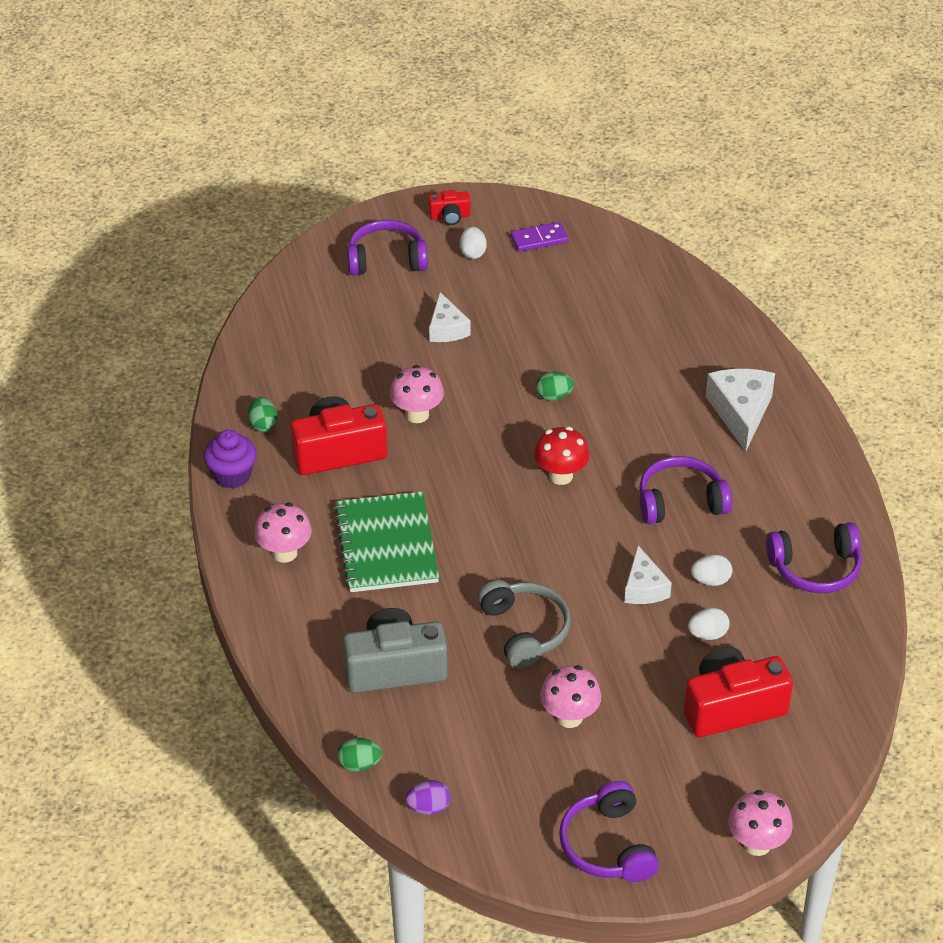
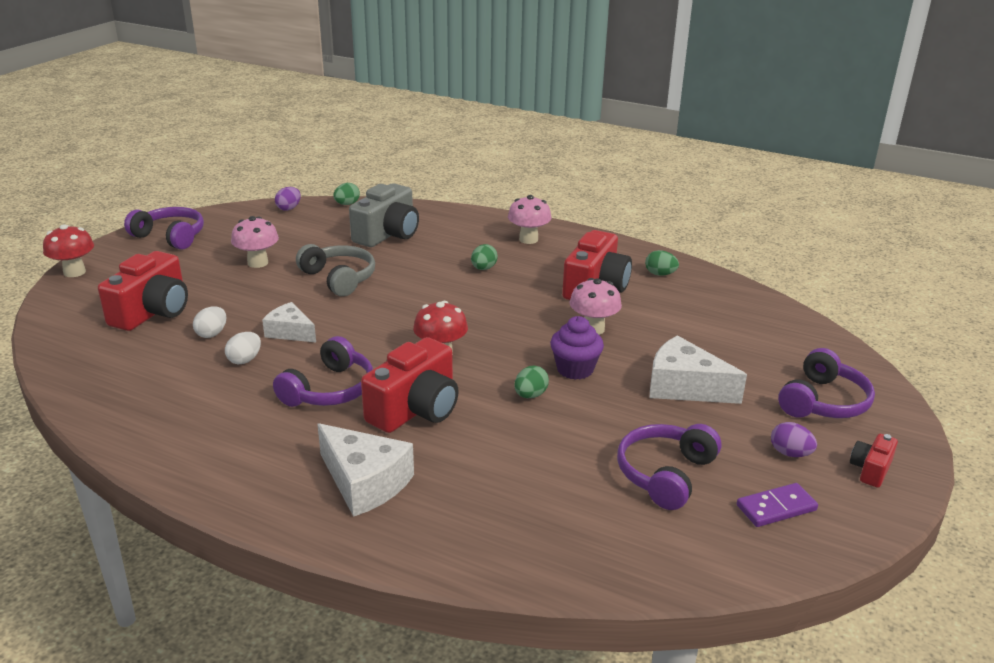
camera: 130 degrees right, 15 degrees down
purple cupcake [204,430,257,489] -> purple cupcake moved to [550,316,604,380]
green notebook [334,491,439,592] -> green egg [471,244,498,270]
white cheese [429,292,470,342] -> white cheese [649,335,747,404], size x1.55
white egg [460,227,487,259] -> purple egg [771,422,817,457]
grey headphones [477,580,571,668] -> grey headphones turned 150 degrees counterclockwise [296,244,375,296]
purple domino [510,222,569,252] -> purple domino turned 45 degrees clockwise [737,483,818,527]
pink mushroom [728,790,793,856] -> red mushroom [43,224,94,277]
purple headphones [766,522,862,593] -> purple headphones moved to [617,424,721,510]
none -> red camera [361,337,459,433]

